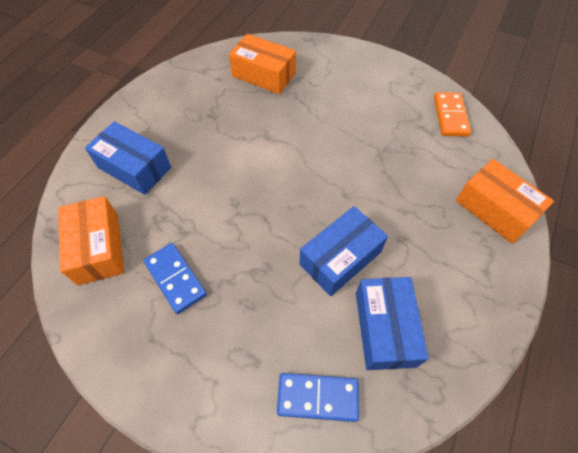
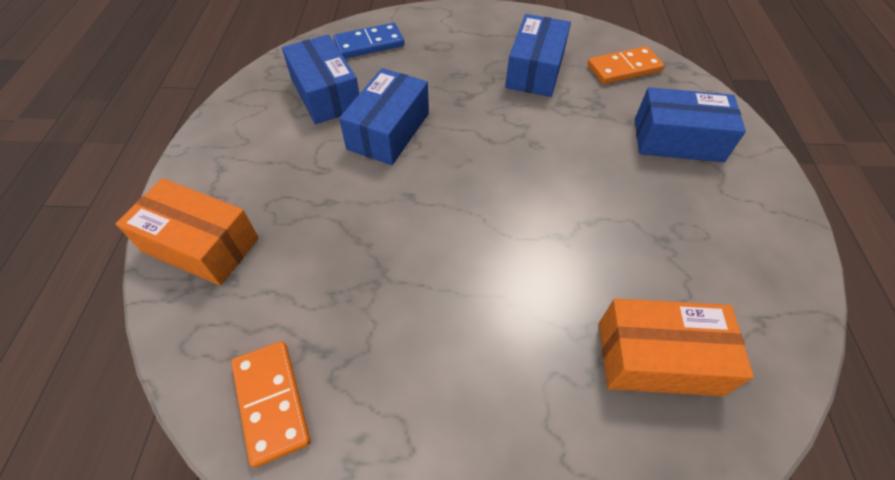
camera: 155 degrees right, 5 degrees down
orange box [58,196,124,286] -> orange domino [588,46,664,84]
blue domino [143,243,207,314] -> blue box [505,14,571,97]

